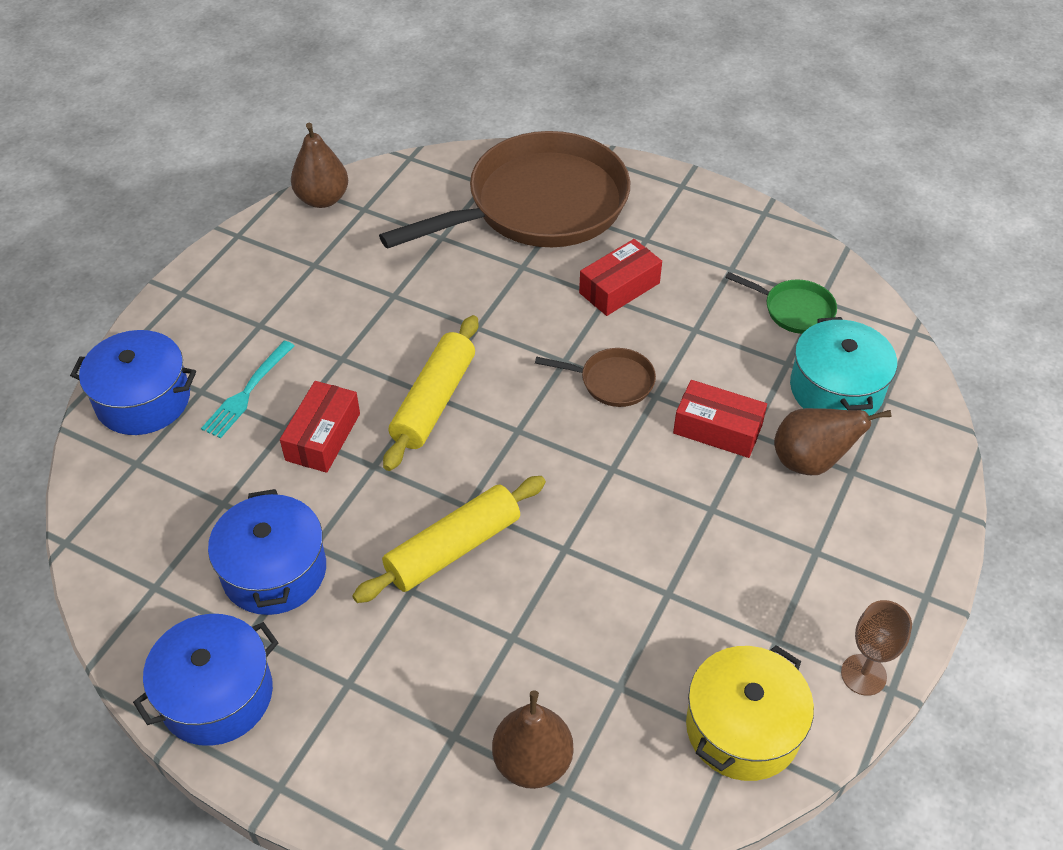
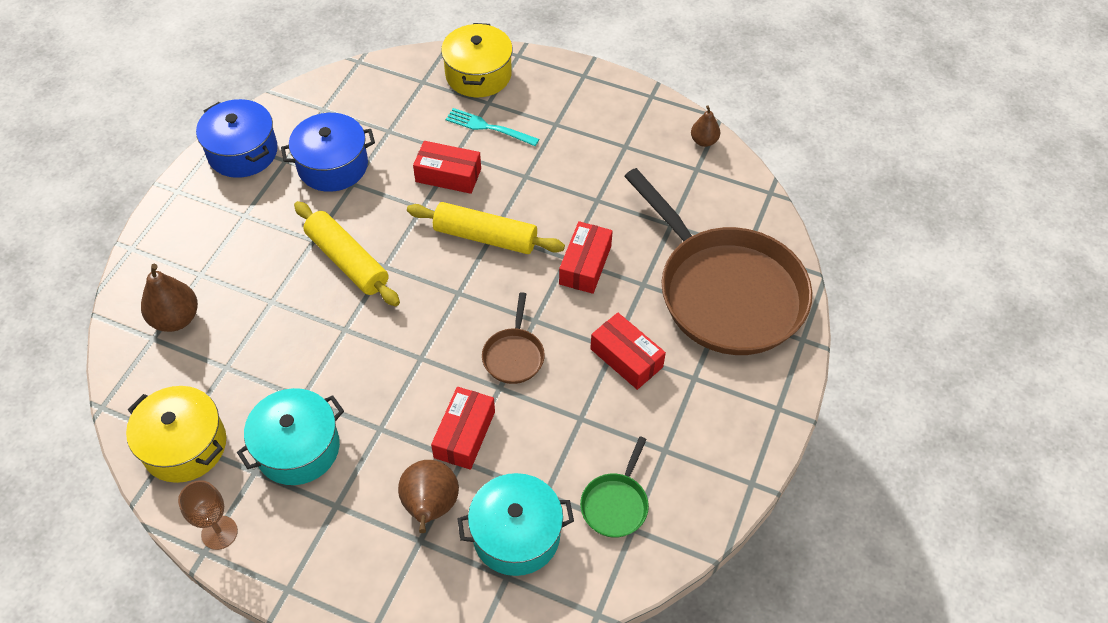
camera: 85 degrees right, 5 degrees up
blue pot [70,330,196,435] -> yellow pot [441,23,513,97]
brown pear [291,123,348,208] -> brown pear [691,105,720,147], size x0.61
none -> turquoise pot [237,388,344,485]
none -> red box [559,221,613,294]

